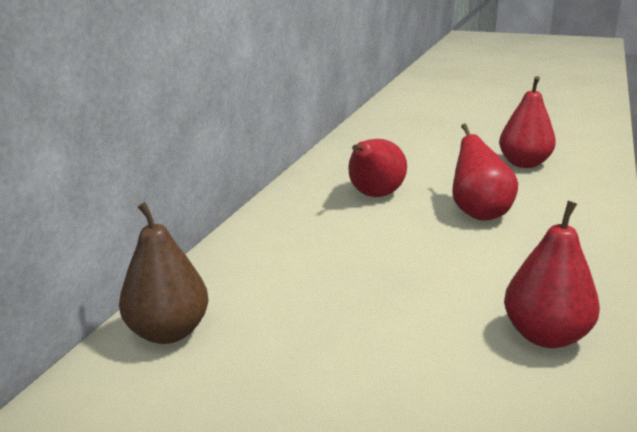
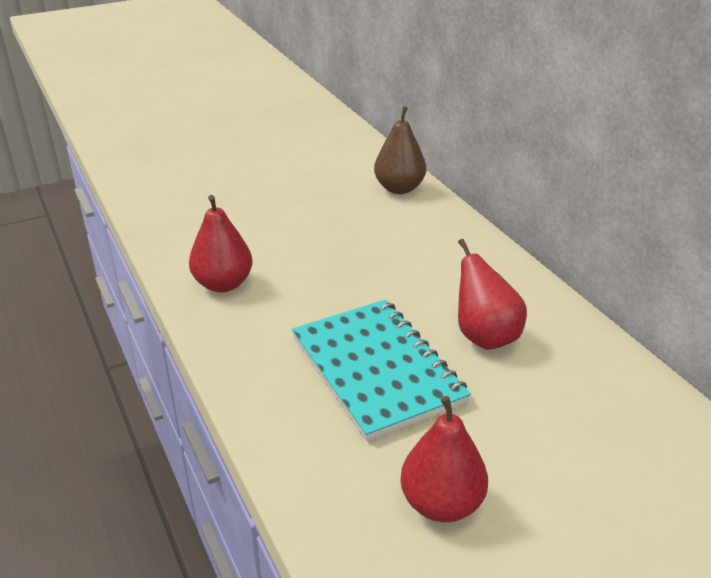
camera: 130 degrees right, 10 degrees up
red pear [452,123,518,221] -> turquoise notebook [292,300,471,441]

